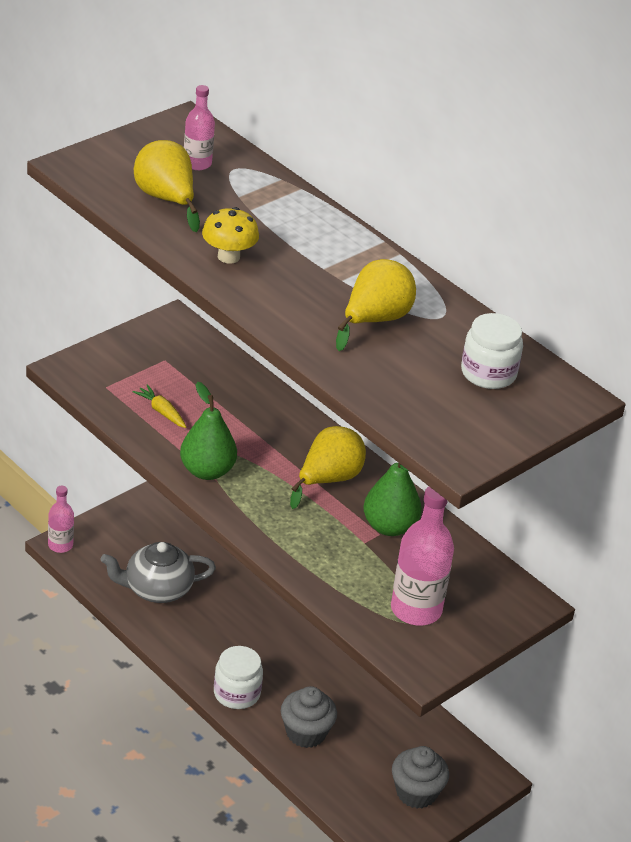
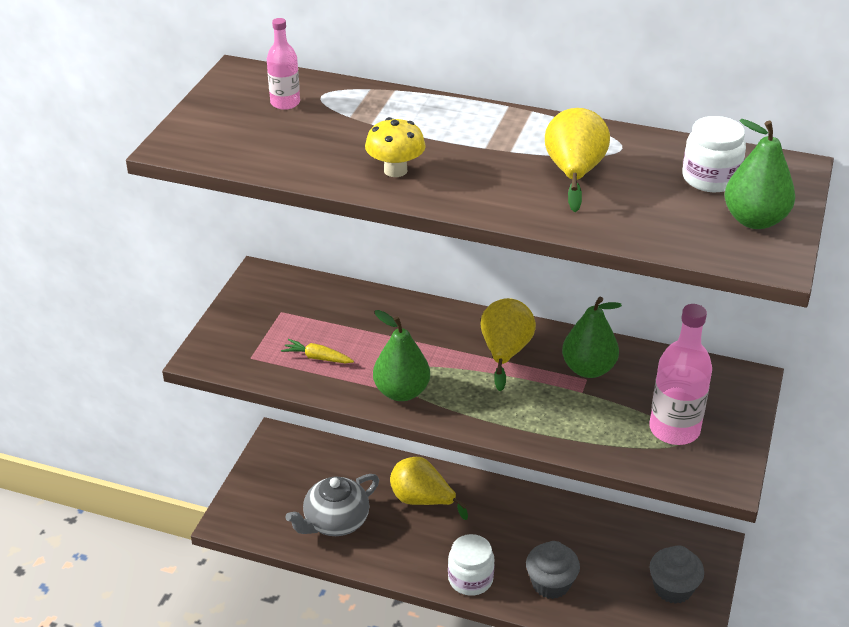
camera: 25 degrees left, 0 degrees up
pink bottle [48,486,74,553] -> none
yellow pear [134,140,200,232] -> yellow pear moved to [390,457,468,520]
none -> green pear [724,119,795,229]

